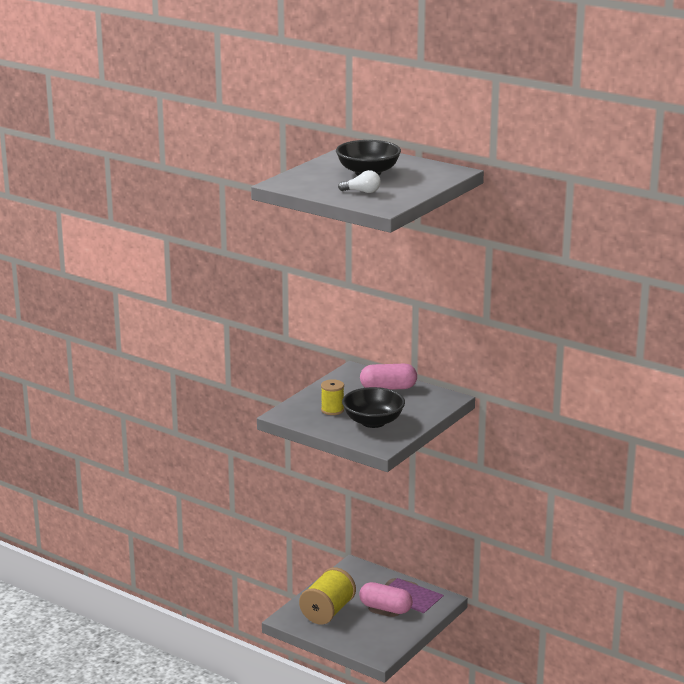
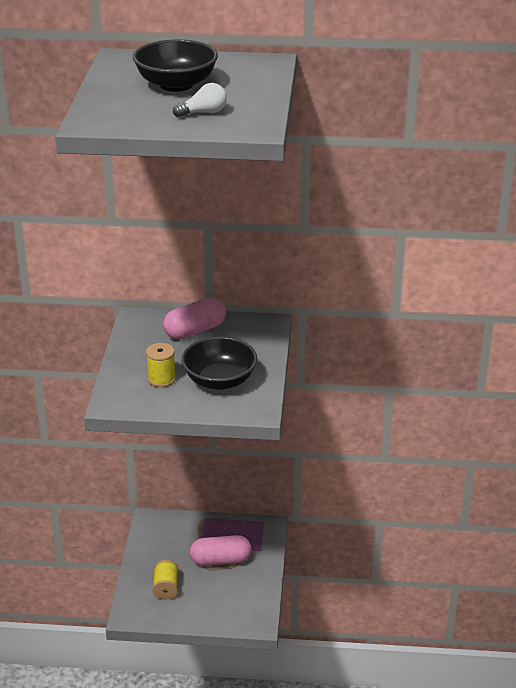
camera: 30 degrees left, 10 degrees up
yellow spool [299,567,356,625] -> yellow spool [152,560,179,599], size x0.56

